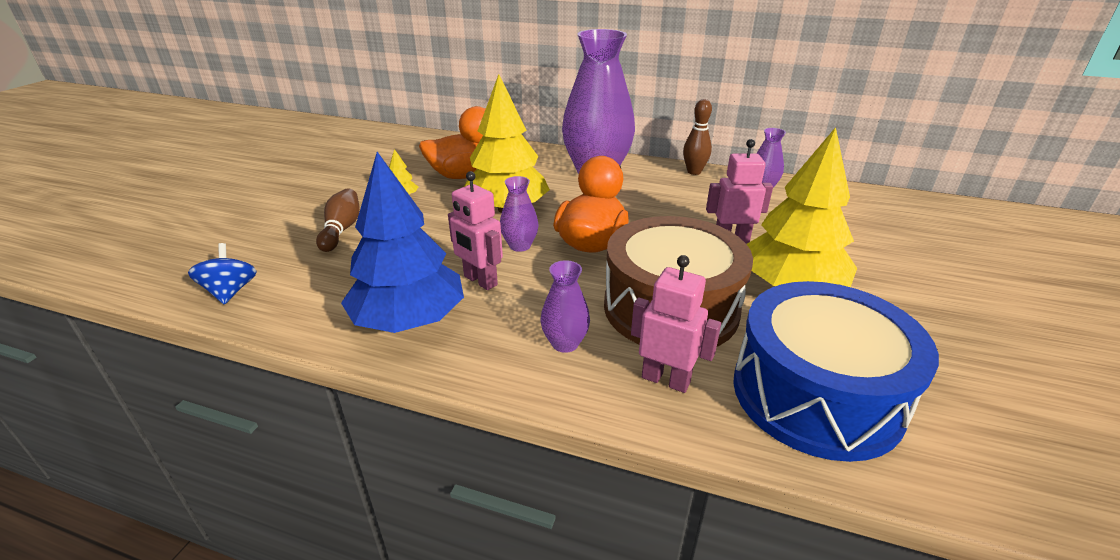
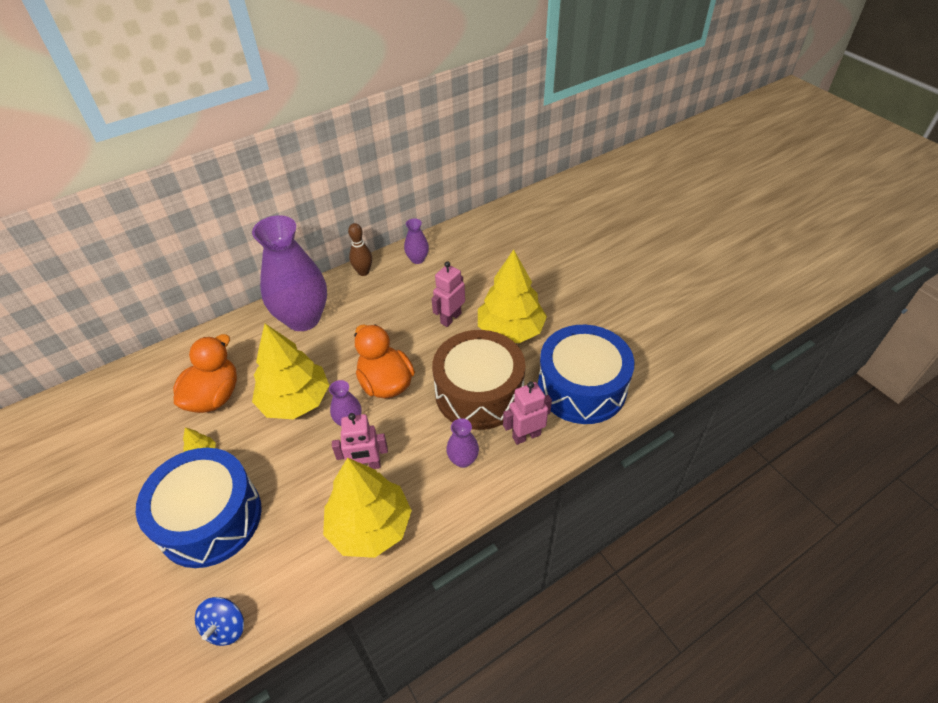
camera: 50 degrees left, 15 degrees up
blue spinning top [188,243,256,305] -> blue spinning top turned 105 degrees counterclockwise [195,597,244,646]
brown bowling pin [316,188,360,252] -> blue drum [136,448,262,568]
blue tree [341,152,464,333] -> yellow tree [323,457,412,558]

